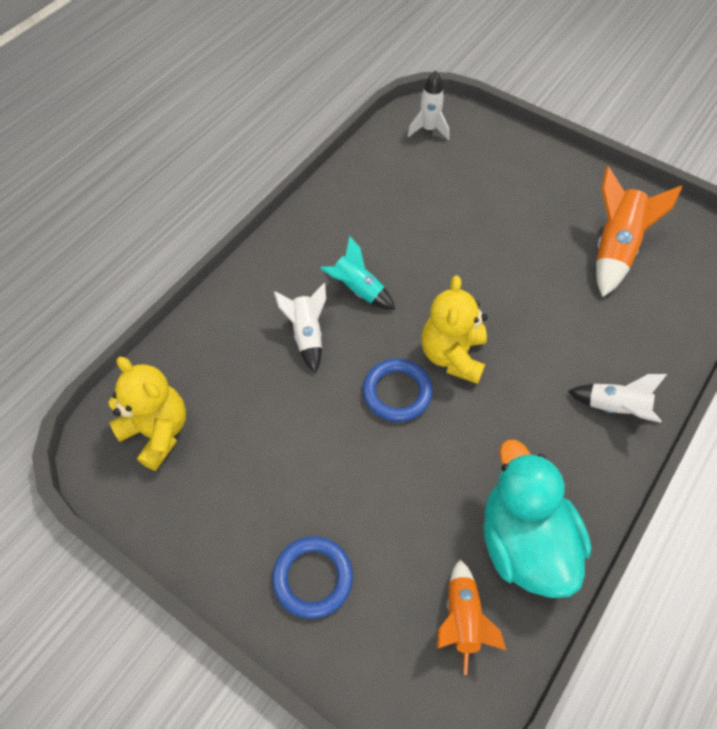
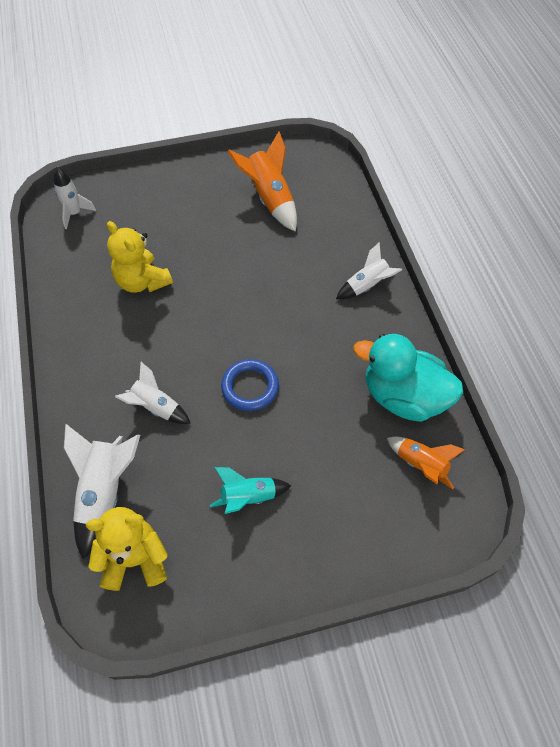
camera: 50 degrees left, 0 degrees up
blue ring [272,536,353,619] -> none
turquoise rocket [320,236,395,310] -> turquoise rocket moved to [210,467,291,514]
yellow teddy bear [421,275,488,384] -> yellow teddy bear moved to [107,221,173,293]
none -> white rocket [64,424,140,559]

